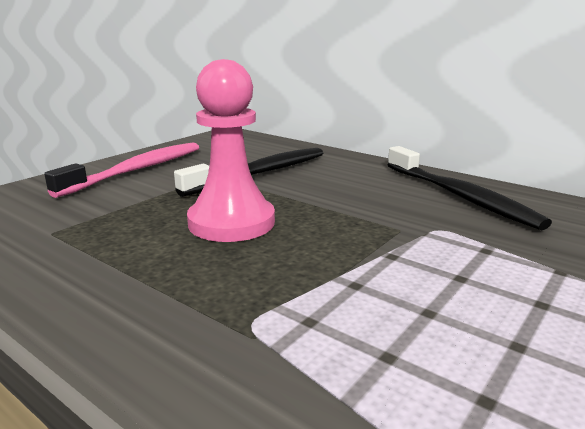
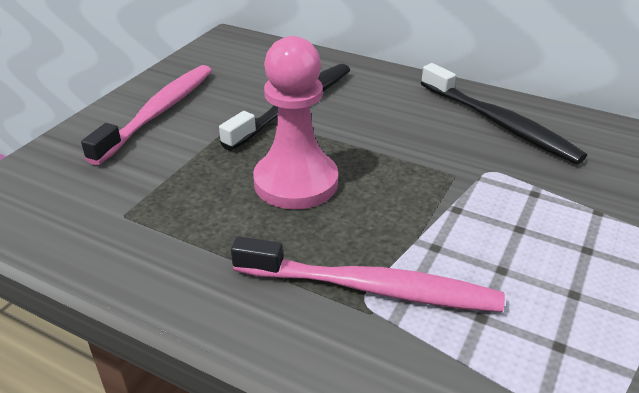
camera: 10 degrees left, 15 degrees up
none -> pink toothbrush [231,237,505,312]

